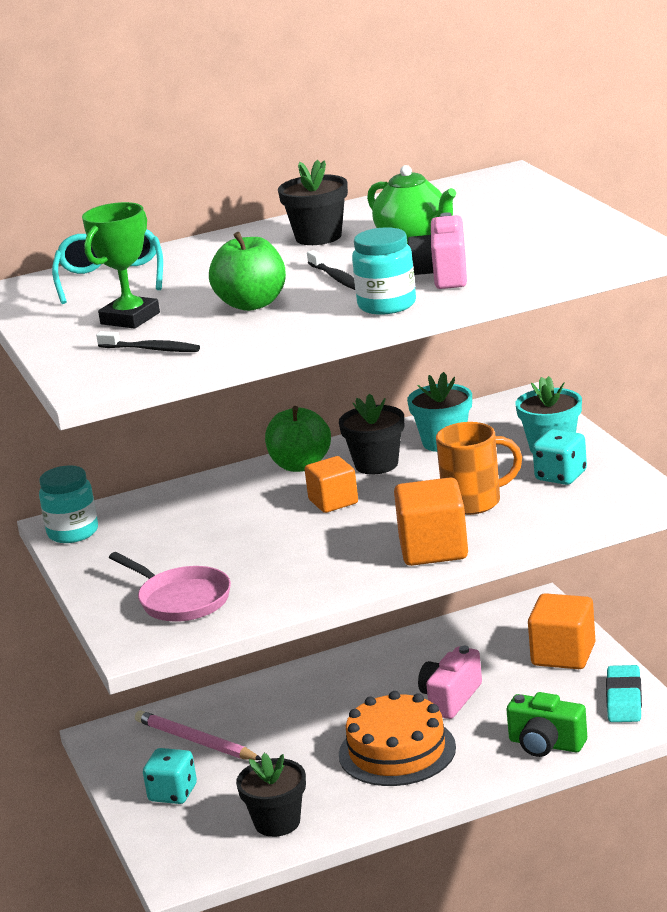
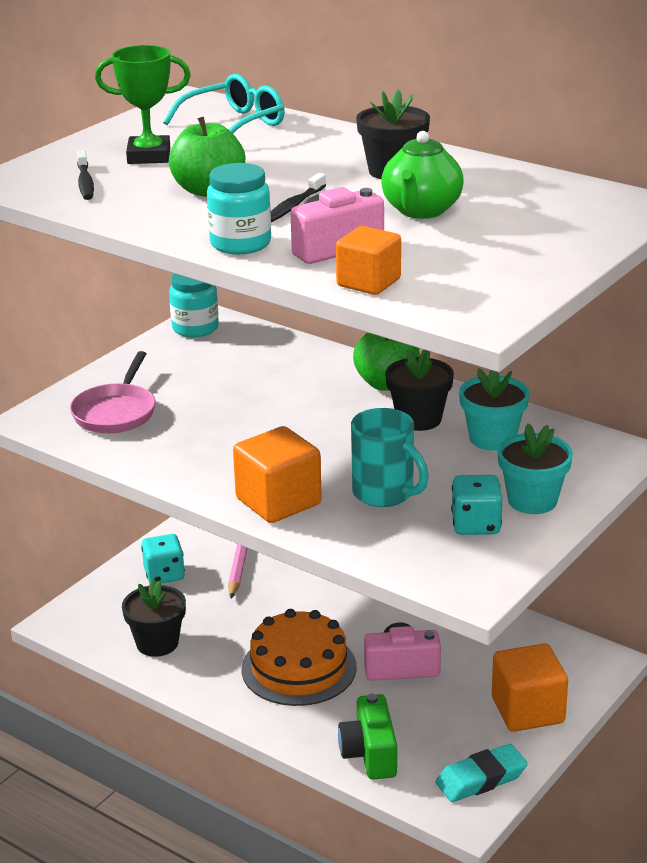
camera: 55 degrees right, 5 degrees up
orange cube [305,456,358,513] -> orange cube moved to [336,226,401,295]
orange mug [436,422,522,515] -> turquoise mug [351,408,429,507]

